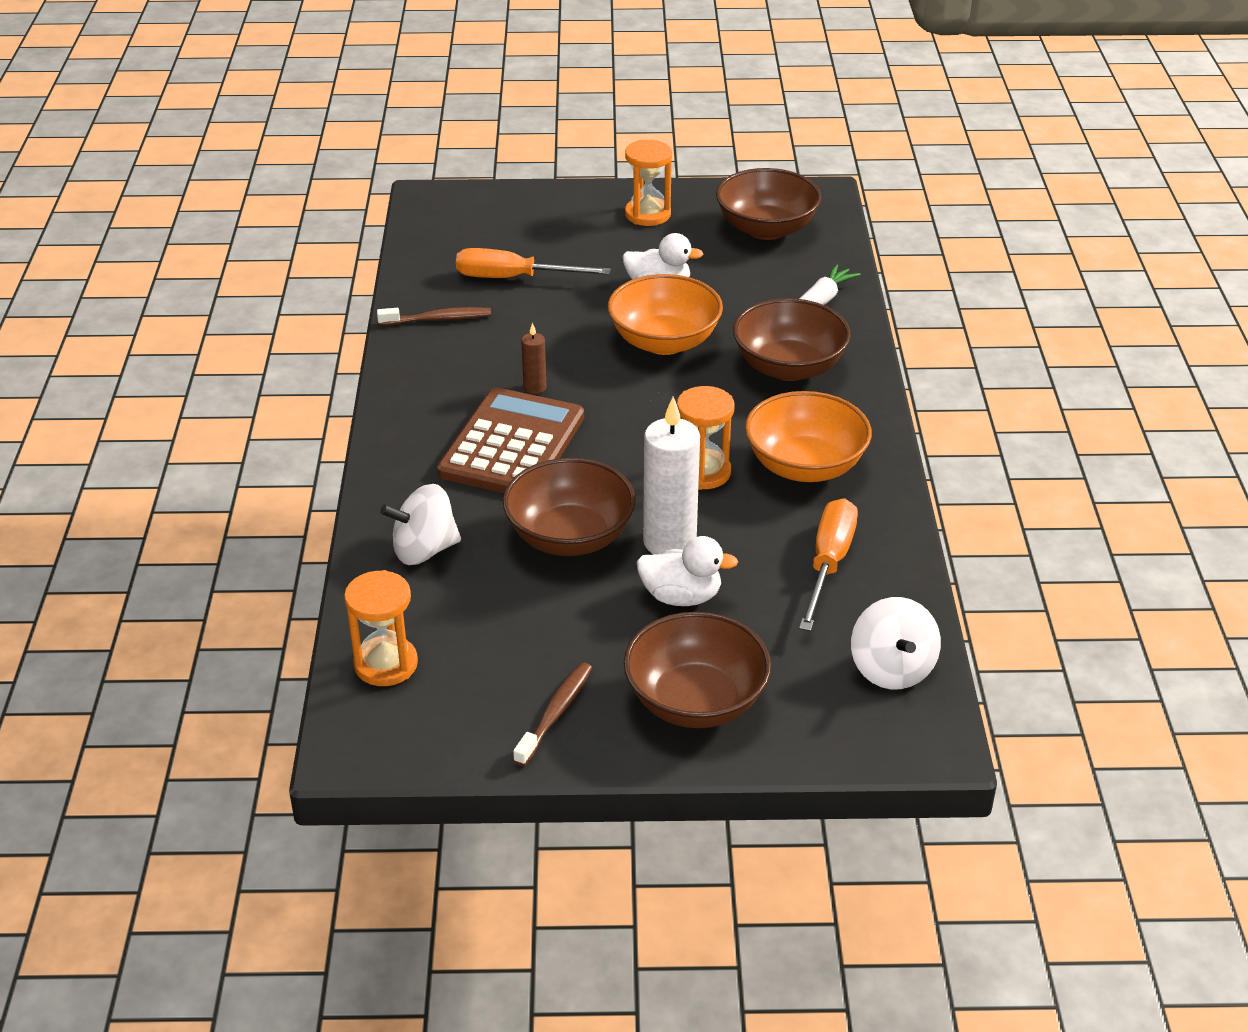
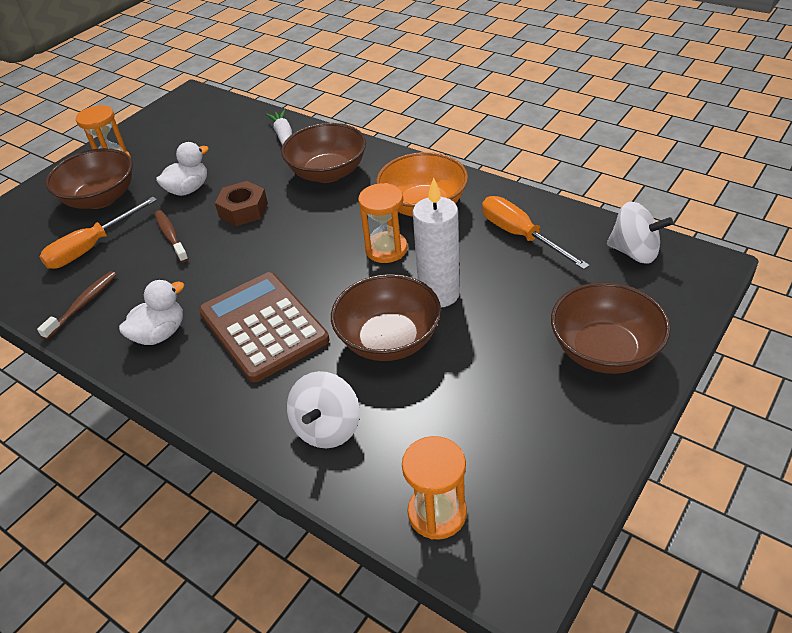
camera: 50 degrees left, 5 degrees up
brown toothbrush [513,662,592,766] -> brown toothbrush moved to [155,210,189,263]
brown candle [521,323,546,394] -> none
orange bowl [608,274,723,355] -> brown nut [215,181,268,226]
white duck [637,536,738,606] -> white duck moved to [119,280,184,345]
brown bowl [716,168,822,240] -> brown bowl moved to [45,148,133,209]

